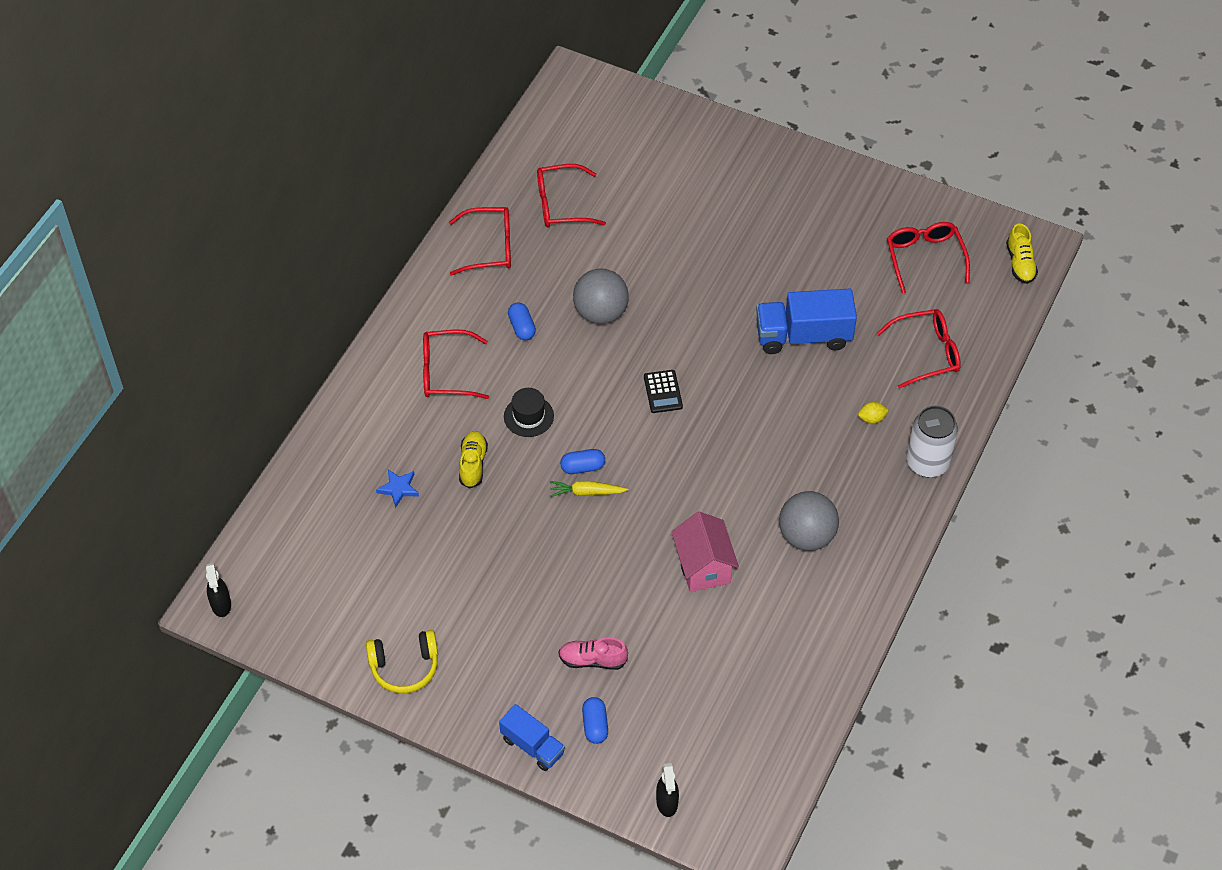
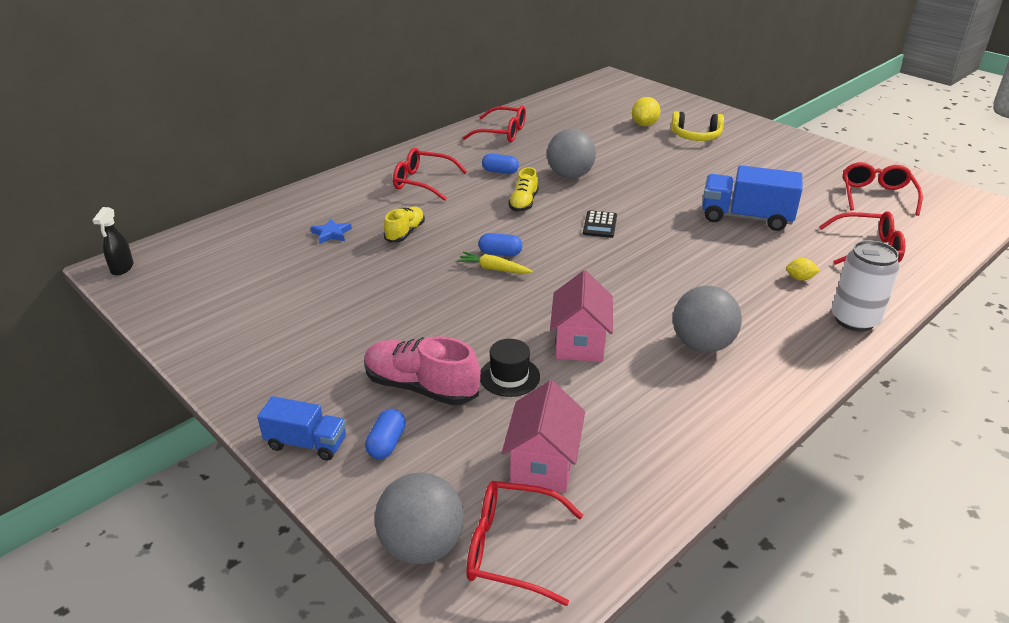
camera: 20 degrees right, 20 degrees down
yellow headphones [366,630,438,693] -> yellow headphones moved to [671,111,724,141]
blue truck [499,704,565,771] -> blue truck turned 45 degrees counterclockwise [257,396,346,461]
black hat [504,388,554,437] -> black hat moved to [480,339,540,397]
blue capsule [508,302,536,340] -> blue capsule turned 75 degrees counterclockwise [482,153,519,174]
red glasses [537,164,606,227] -> red glasses moved to [467,481,583,606]
pink shoe [559,637,628,670] -> pink shoe [364,336,481,406], size x1.62
black spray bottle [656,763,679,817] -> grey ball [375,472,464,564]
yellow shoe [1006,224,1038,284] -> yellow shoe moved to [508,167,539,212]
none -> pink house [502,380,585,493]
none -> yellow lemon [632,97,661,126]

